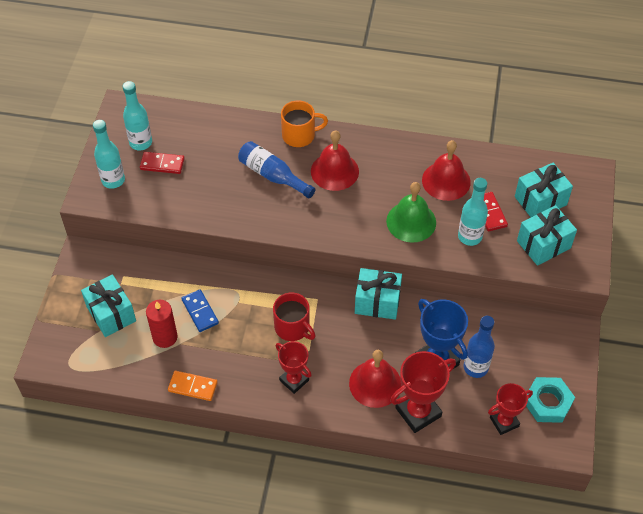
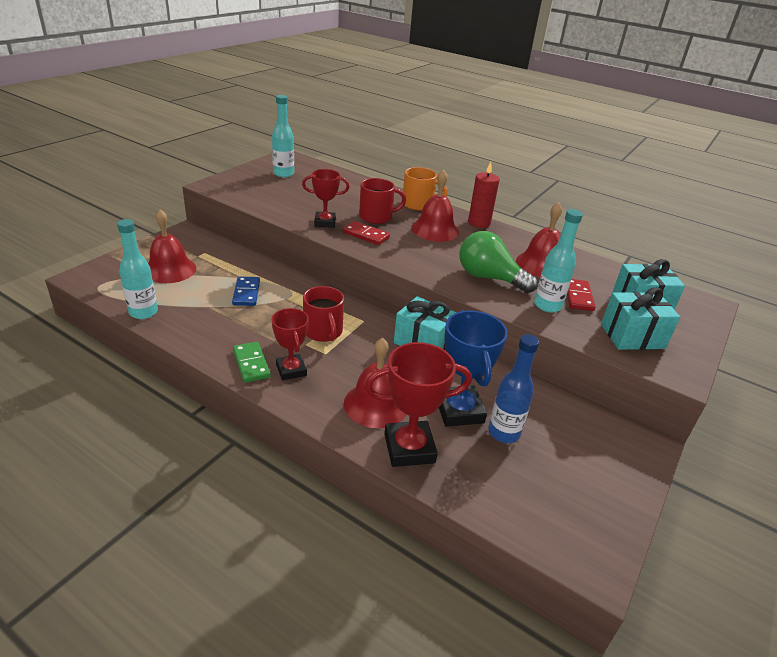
camera: 20 degrees right, 20 degrees down
turquoise gift [81,274,136,337] -> red bell [148,209,196,283]
turquoise bottle [93,120,125,189] -> turquoise bottle moved to [117,219,158,319]
red domino [140,152,185,174] -> red domino moved to [343,221,390,245]
red candle [146,300,178,348] -> red candle moved to [468,162,500,228]
orange domino [168,371,218,401] -> none
blue bottle [238,141,316,198] -> red mug [359,178,406,224]
green bell [386,182,436,243] -> green light bulb [459,231,538,293]
red trophy [488,383,533,435] -> red trophy moved to [302,169,349,228]
turquoise nut [526,377,575,423] -> none
none -> green domino [233,342,271,383]

